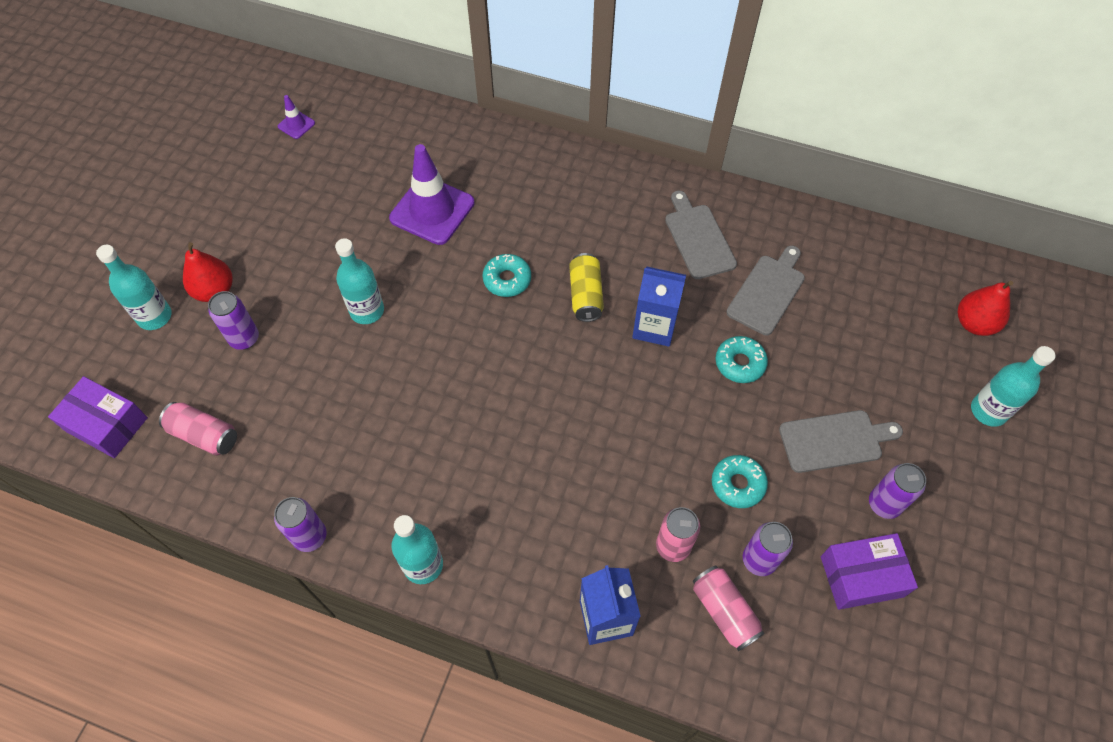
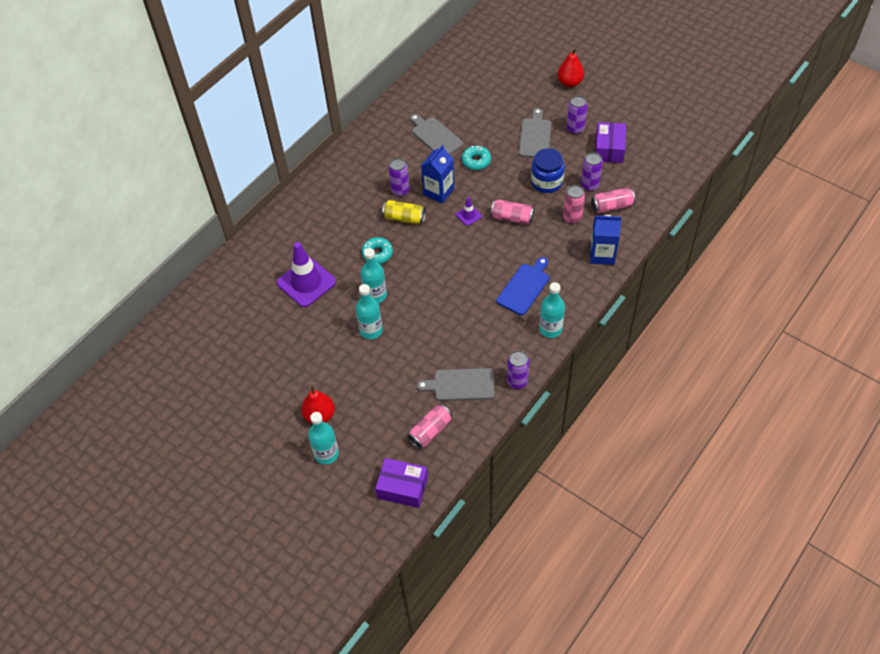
camera: 70 degrees left, 5 degrees down
purple box [48,376,148,458] -> purple box turned 60 degrees clockwise [375,458,428,508]
purple can [208,291,259,350] -> purple can moved to [389,158,410,196]
purple traffic cone [278,95,315,139] -> purple traffic cone moved to [456,197,482,226]
grey cutting board [665,190,737,279] -> grey cutting board moved to [417,368,495,401]
turquoise donut [712,455,768,508] -> blue jar [531,148,565,193]
red pear [958,281,1013,336] -> red pear moved to [557,48,584,87]
turquoise bottle [971,346,1055,427] -> turquoise bottle moved to [361,248,387,303]
none -> pink can [491,200,534,225]
none -> blue cutting board [497,257,550,315]

